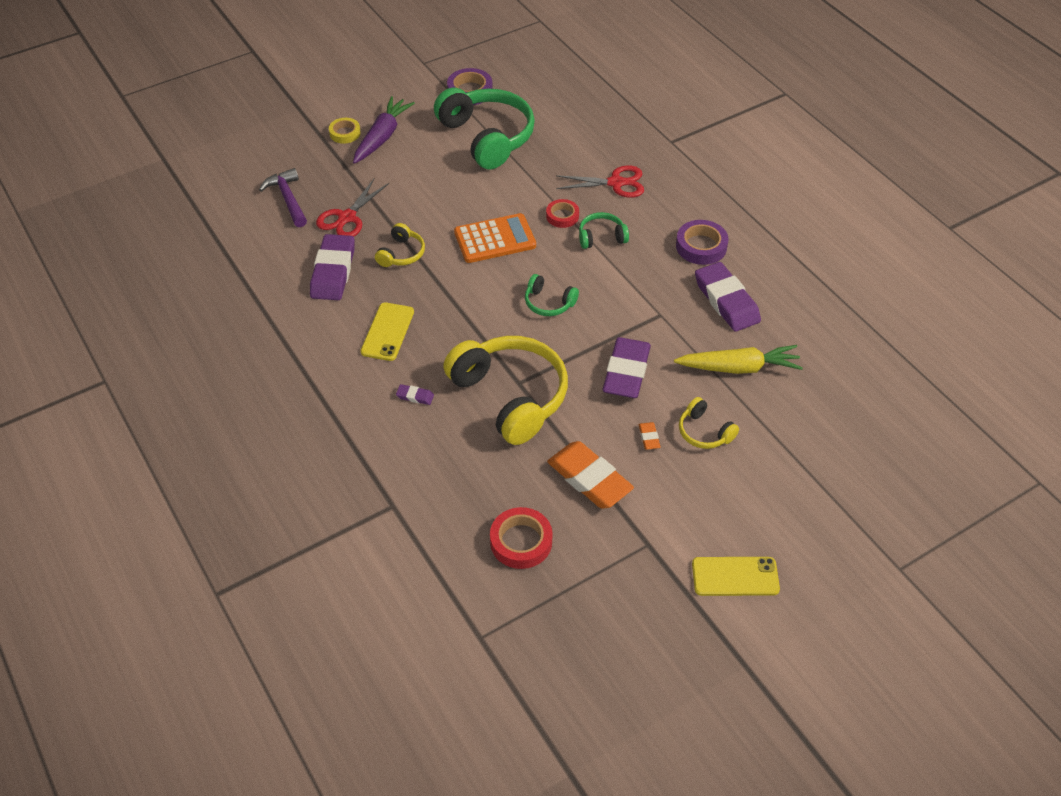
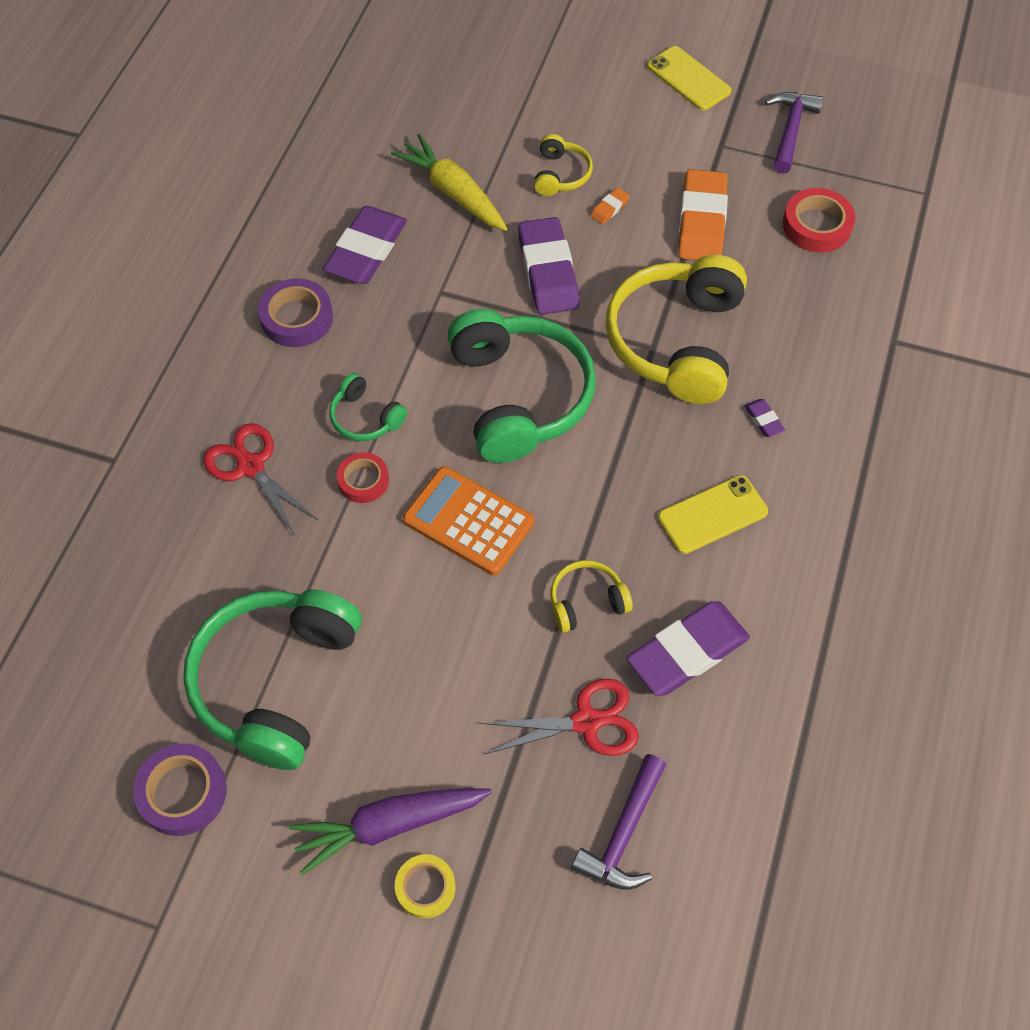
camera: 130 degrees left, 10 degrees up
green headphones [525,274,579,316] -> green headphones [447,309,596,463], size x2.16
purple eraser [602,337,651,398] -> purple eraser turned 75 degrees counterclockwise [518,217,580,315]
none -> purple hammer [765,92,823,174]

